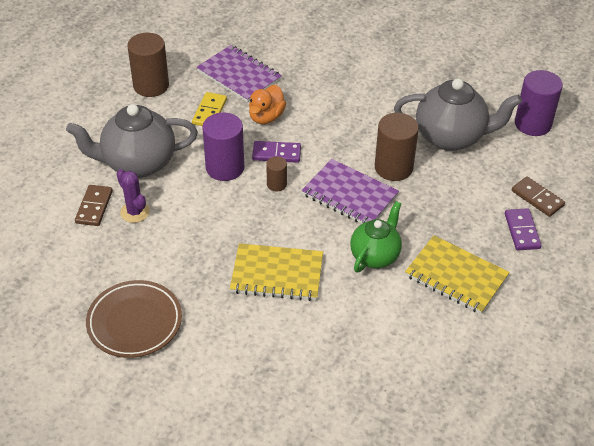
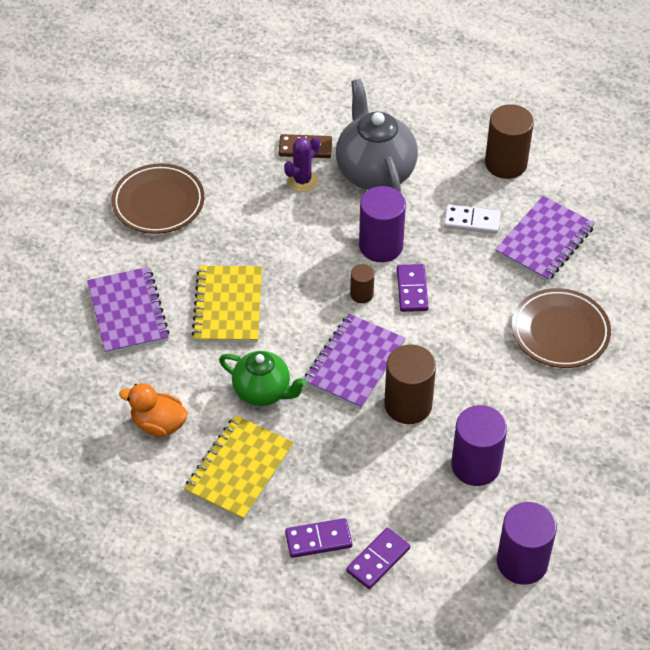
camera: 85 degrees right, 5 degrees up
yellow domino [192,92,227,126] -> white domino [444,205,501,234]
orange duck [249,85,286,124] -> orange duck moved to [119,383,188,437]
grey teapot [394,78,522,151] -> purple cylinder [451,405,507,486]
brown domino [512,176,565,217] -> purple domino [346,528,410,589]
none -> purple notebook [87,267,170,354]
none -> brown plate [512,288,611,368]

